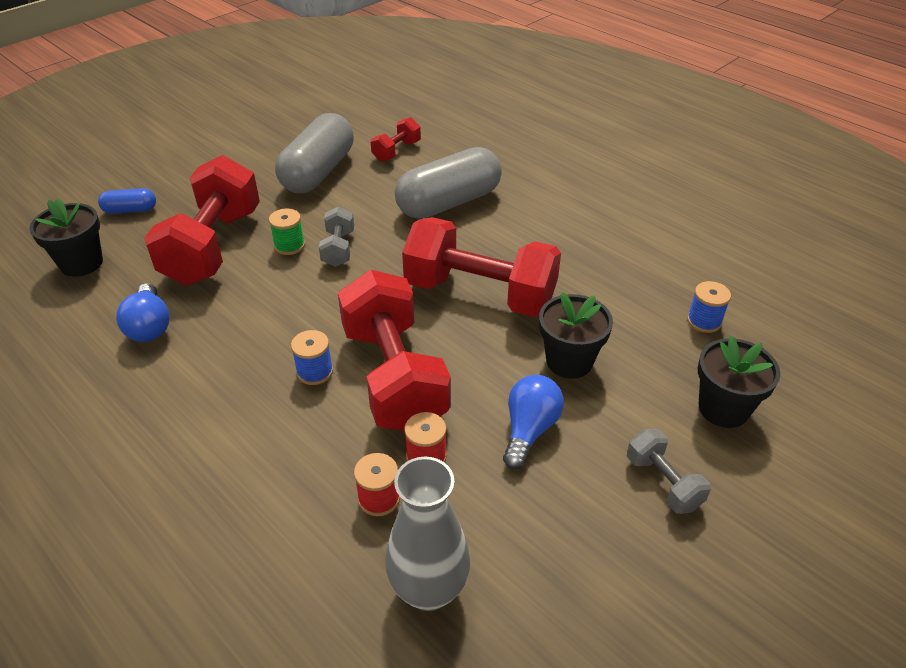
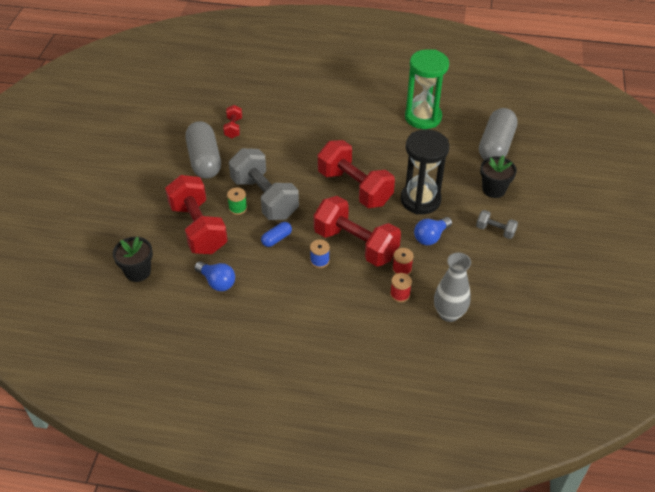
camera: 35 degrees left, 5 degrees up
blue capsule [98,188,156,214] -> blue capsule moved to [261,222,292,247]
grey dumbbell [319,207,354,267] -> grey dumbbell [229,148,299,220], size x2.16
grey capsule [395,147,502,219] -> grey capsule moved to [479,108,517,160]
red dumbbell [402,217,561,317] -> red dumbbell turned 60 degrees clockwise [318,140,395,208]
blue light bulb [503,375,564,469] -> blue light bulb turned 120 degrees counterclockwise [414,217,452,245]
black flower pot [539,292,613,379] -> black hourglass [401,129,449,215]
blue spool [687,281,731,333] -> none
none -> green hourglass [405,49,449,129]

